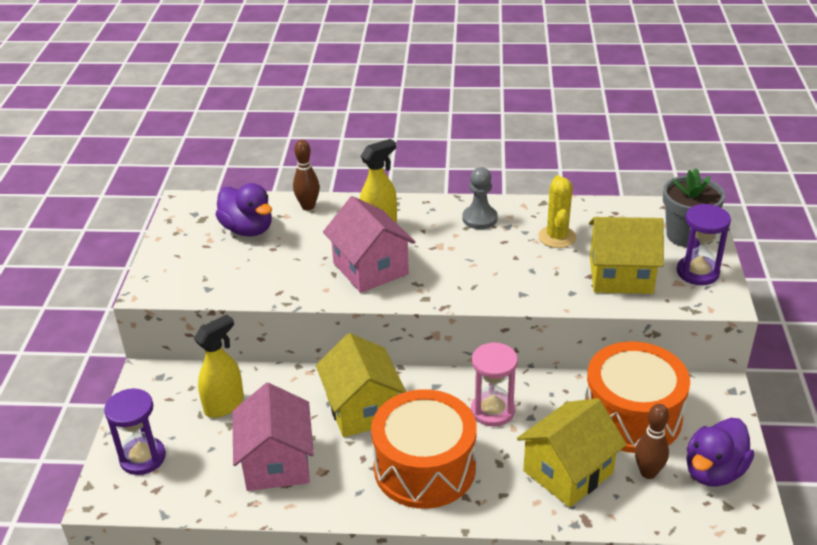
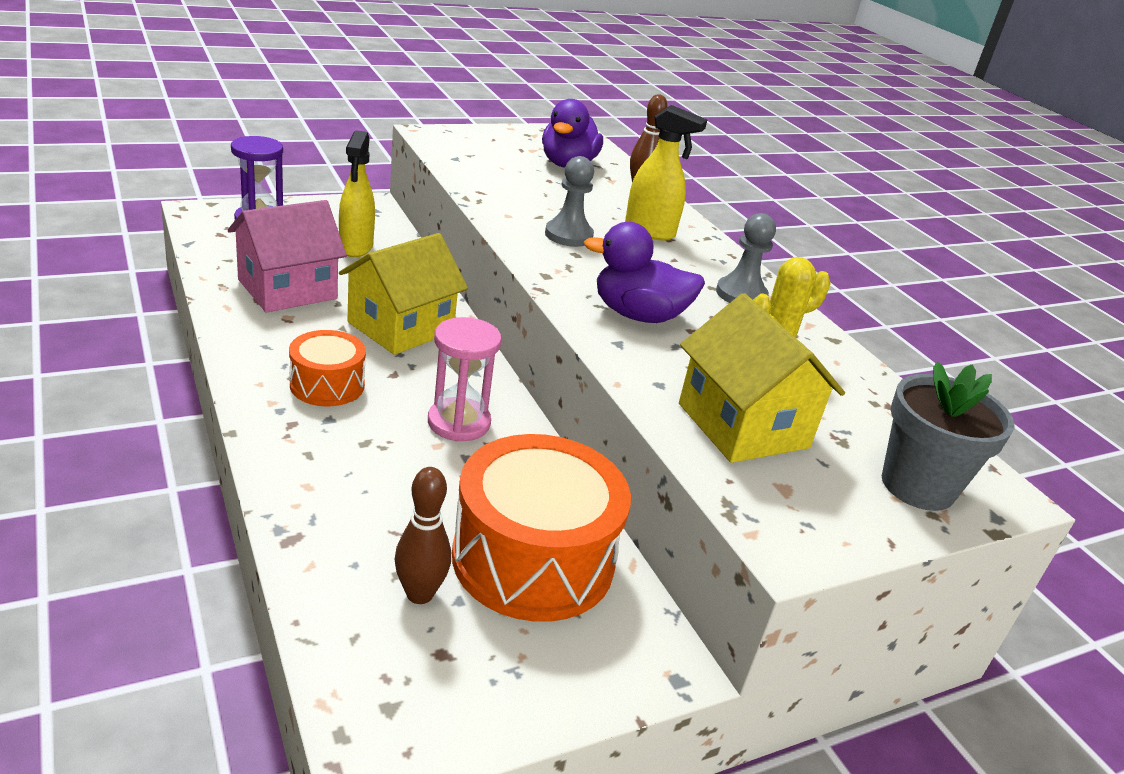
camera: 55 degrees right, 5 degrees down
yellow spray bottle [194,314,244,418] -> yellow spray bottle turned 75 degrees clockwise [339,130,375,257]
pink house [323,196,415,293] -> grey pawn [545,156,594,247]
orange drum [371,389,477,509] -> orange drum [289,330,366,406], size x0.54
yellow house [517,398,627,507] -> none
purple hourglass [677,204,731,285] -> none
purple duck [686,418,754,487] -> purple duck moved to [584,222,705,323]

